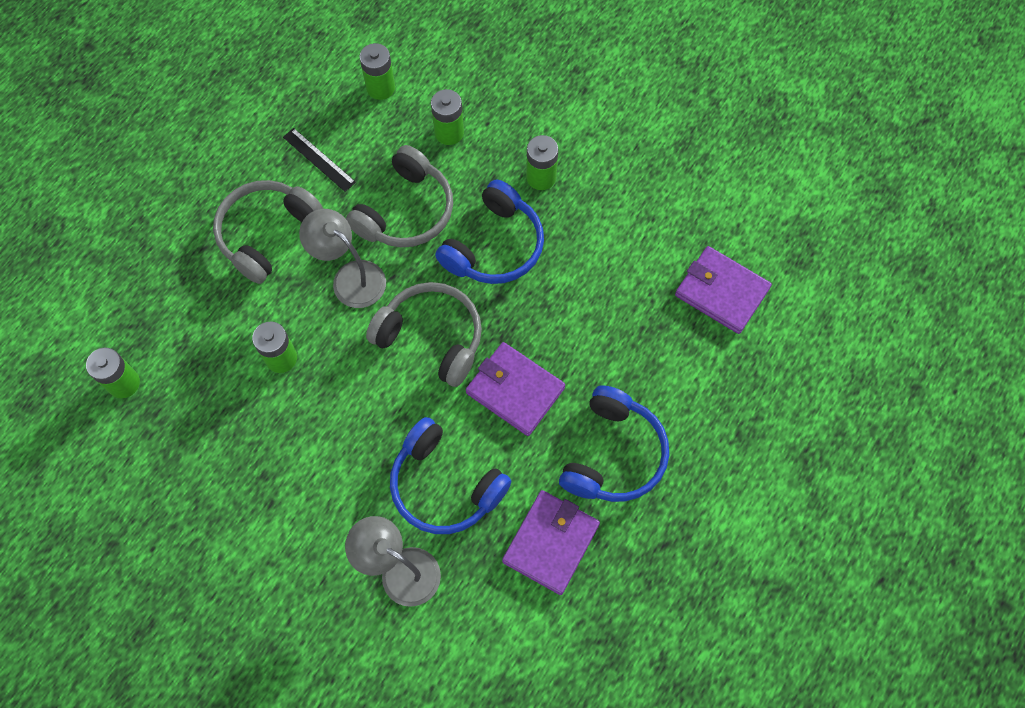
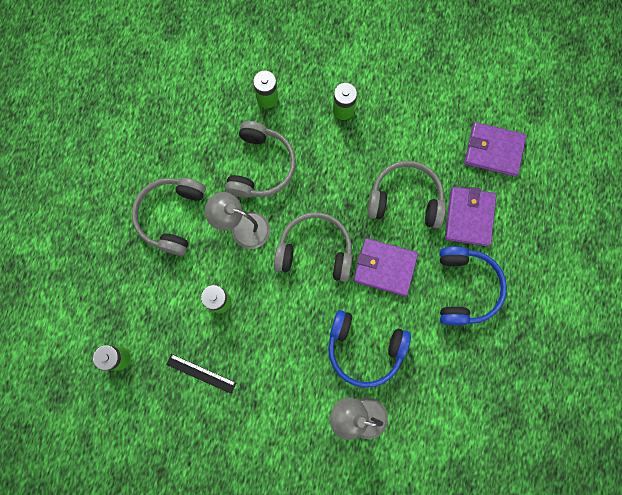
camera: 20 degrees left, 10 degrees up
black ruler [283,128,356,192] -> black ruler moved to [166,354,236,394]
green battery [360,43,395,100] -> none
blue headphones [435,179,544,284] -> none
purple wallet [502,490,600,595] -> purple wallet moved to [445,187,496,247]
none -> grey headphones [367,161,446,229]

